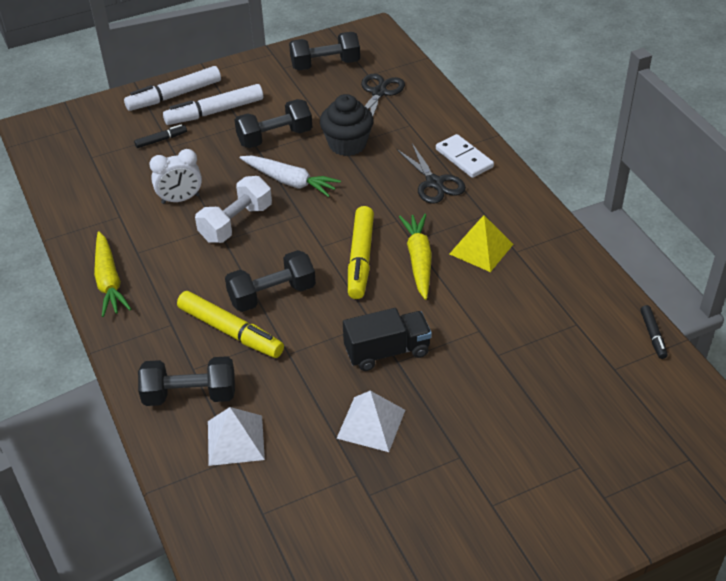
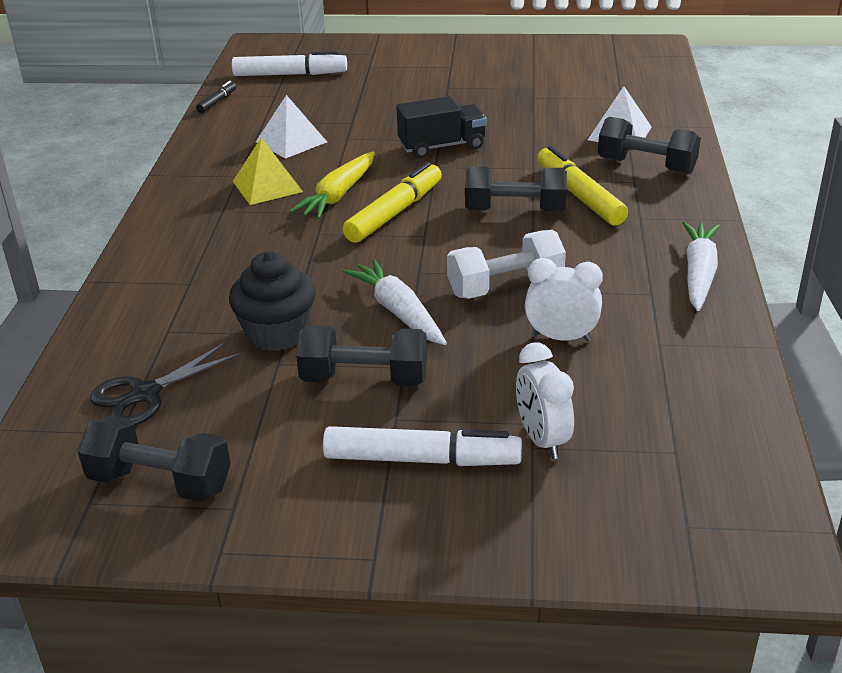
camera: 150 degrees left, 10 degrees down
yellow carrot [94,232,131,317] -> white carrot [683,221,720,311]
white marker [124,66,221,111] -> white marker moved to [232,51,347,76]
black marker [134,124,187,148] -> white clock [516,342,574,459]
white pyramid [336,391,405,452] -> white pyramid moved to [256,95,327,159]
black truck [343,308,432,371] -> black truck turned 150 degrees clockwise [396,96,487,158]
black scissors [397,143,466,204] -> none
white domino [436,134,494,178] -> none

